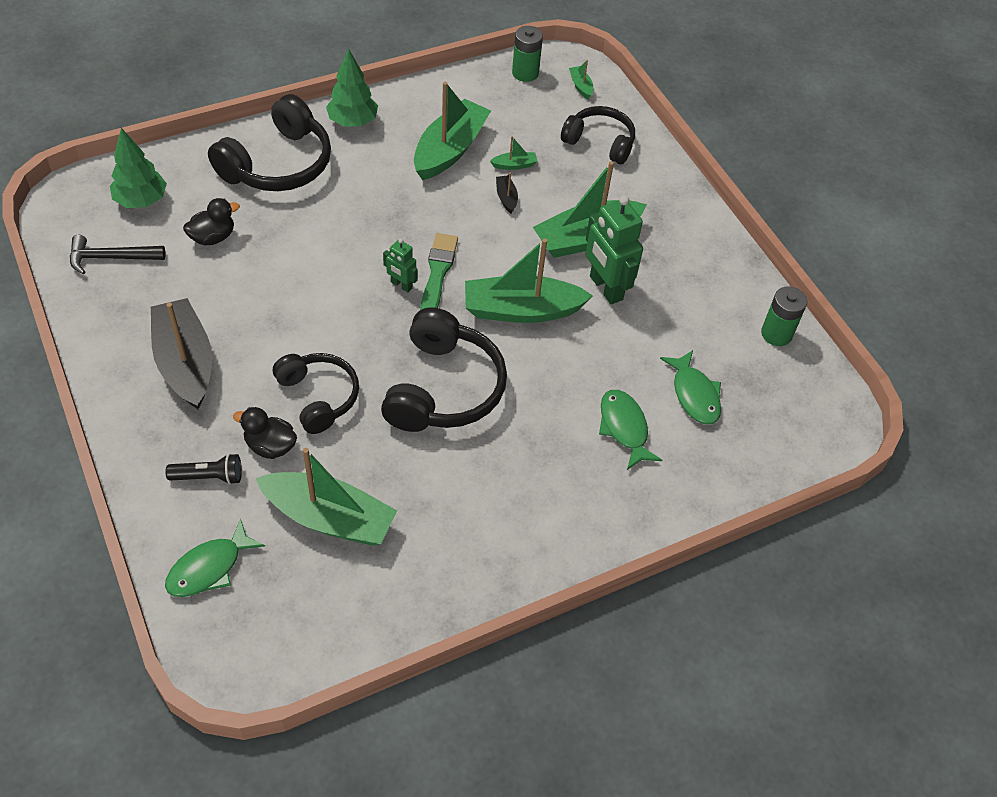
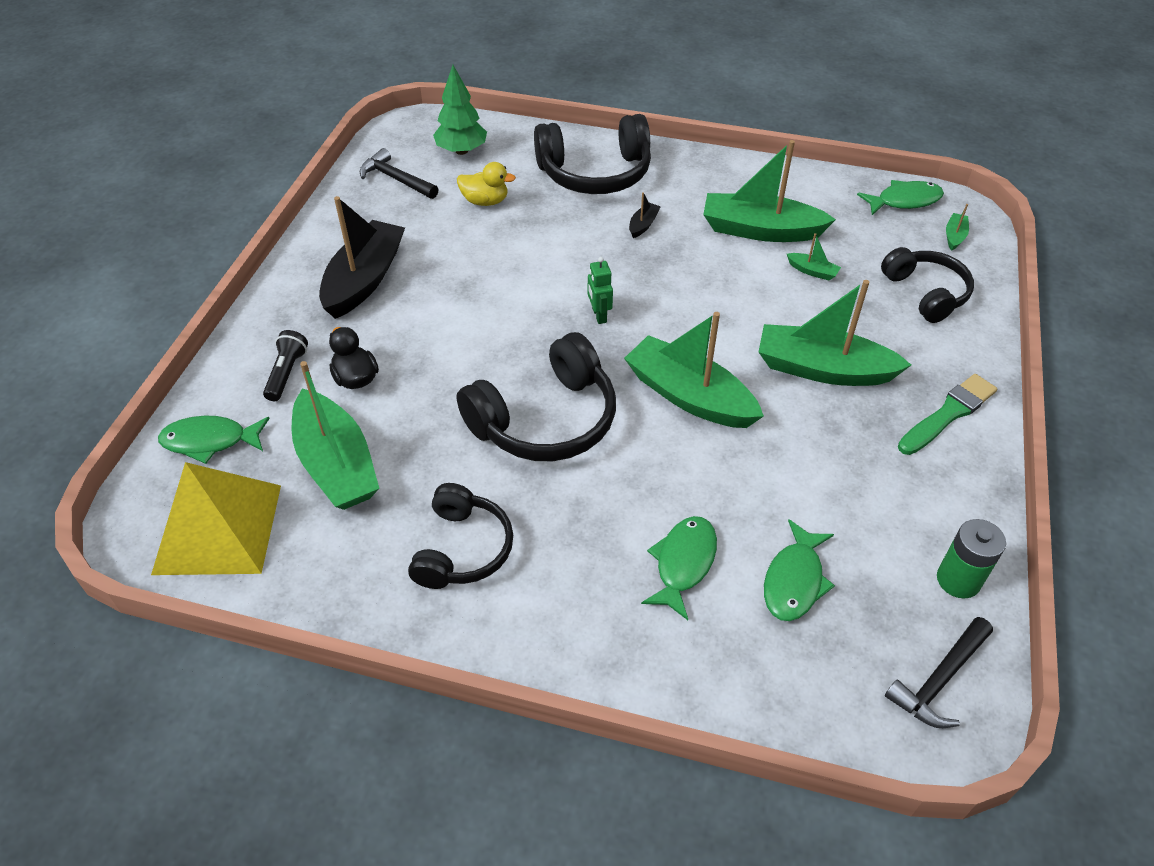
camera: 45 degrees right, 5 degrees down
black flashlight [165,453,242,485] -> black flashlight turned 120 degrees counterclockwise [263,330,308,401]
black duck [183,198,240,246] -> yellow duck [457,162,516,206]
black headphones [273,353,359,434] -> black headphones moved to [408,483,513,589]
green tree [326,49,378,127] -> none
green boat [414,82,491,180] -> green boat turned 150 degrees counterclockwise [703,140,836,242]
green brush [420,233,458,310] -> green brush moved to [898,374,997,455]
black boat [496,172,518,213] -> black boat moved to [629,192,661,238]
green battery [512,26,543,82] -> green fish [857,180,944,215]
green robot [586,195,643,304] -> none
none -> yellow pyramid [151,462,281,575]
none -> black hammer [885,617,993,728]

